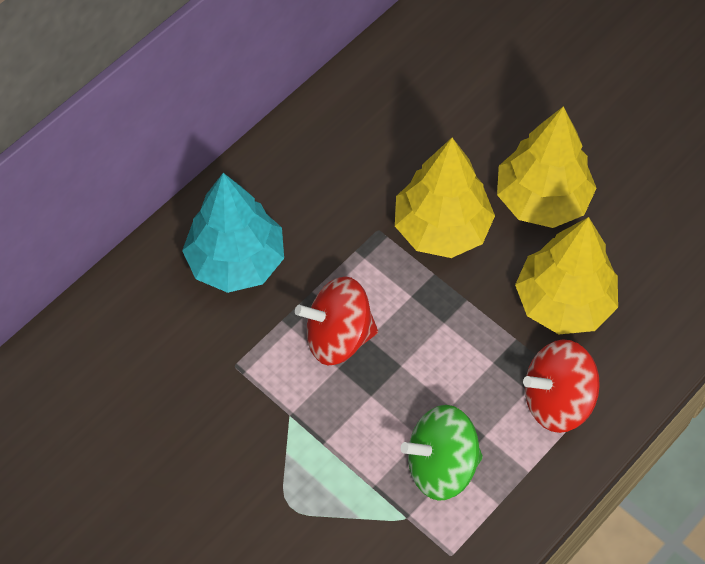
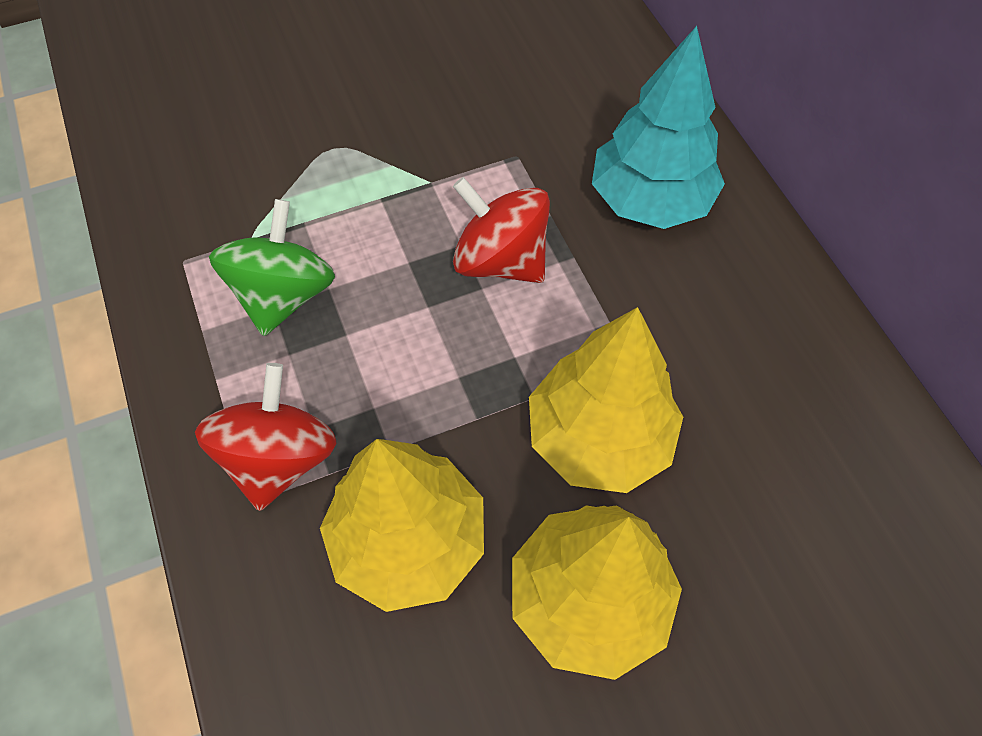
camera: 115 degrees right, 0 degrees up
red spinning top [295,276,378,365] -> red spinning top turned 75 degrees counterclockwise [453,177,550,283]

